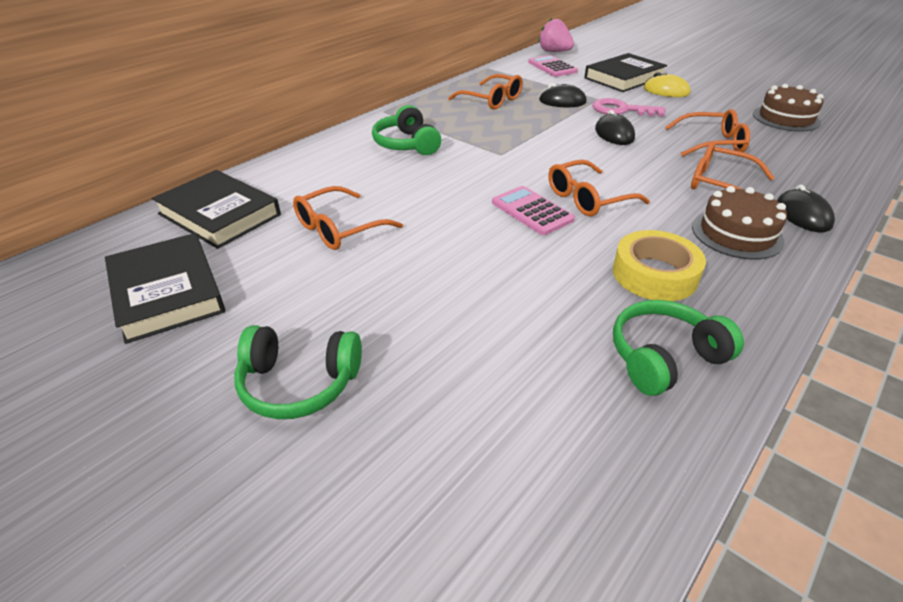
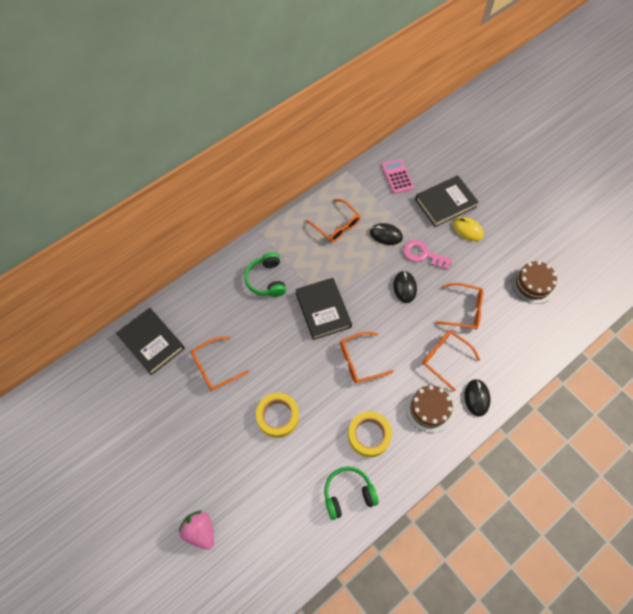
camera: 10 degrees right, 25 degrees up
black book [105,233,225,344] -> black book moved to [295,278,352,340]
green headphones [234,325,362,419] -> none
pink calculator [492,186,575,235] -> none
pink strawberry [538,18,574,52] -> pink strawberry moved to [179,510,214,550]
none -> yellow tape [256,393,299,438]

